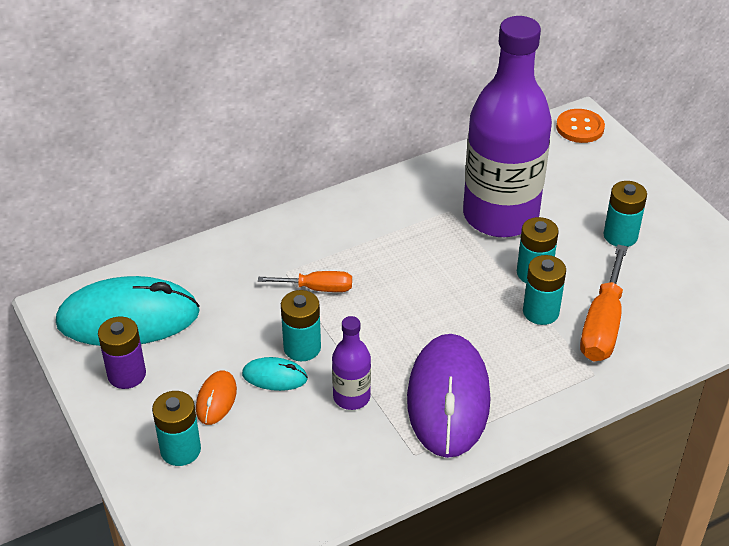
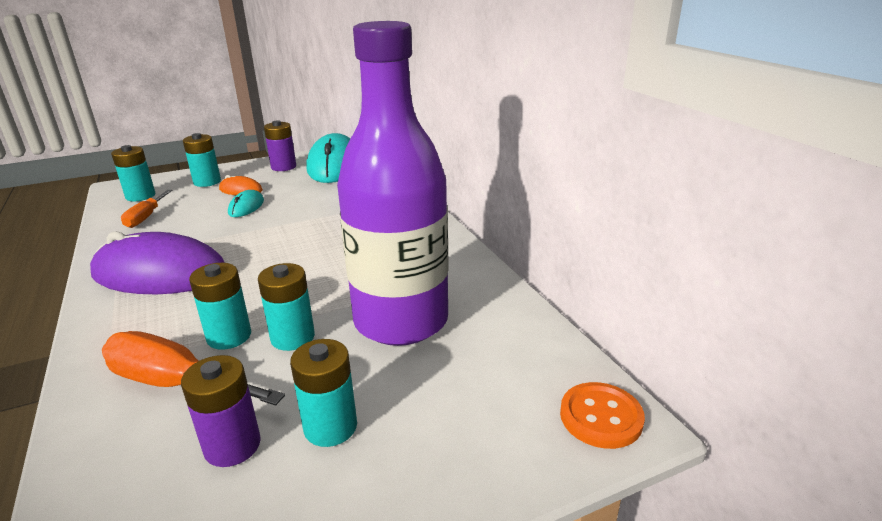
camera: 95 degrees right, 15 degrees down
orange screwdriver [258,271,352,292] -> orange screwdriver moved to [121,190,172,228]
turquoise battery [281,290,321,361] -> turquoise battery moved to [111,145,155,201]
purple bottle [332,316,371,410] -> none
none -> purple battery [181,355,261,467]

